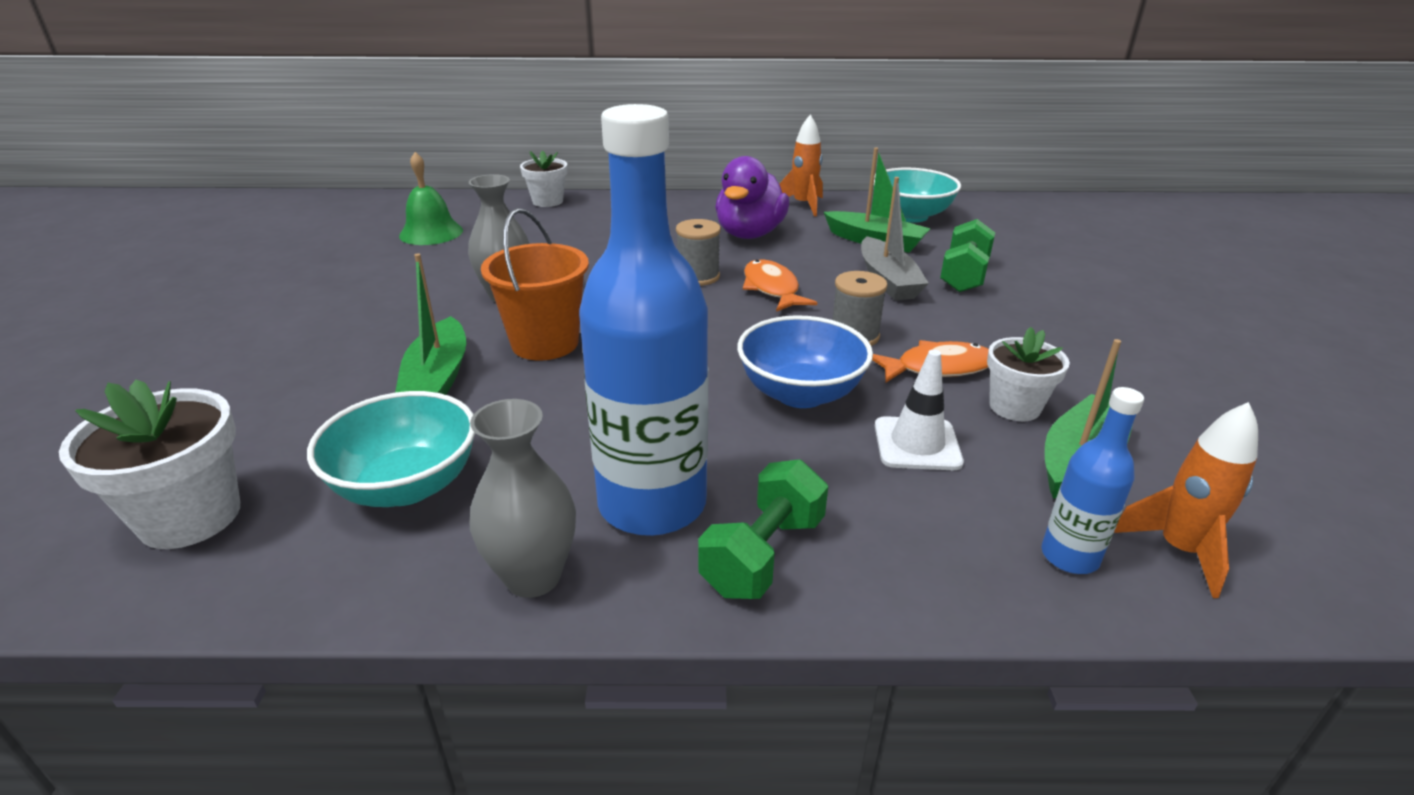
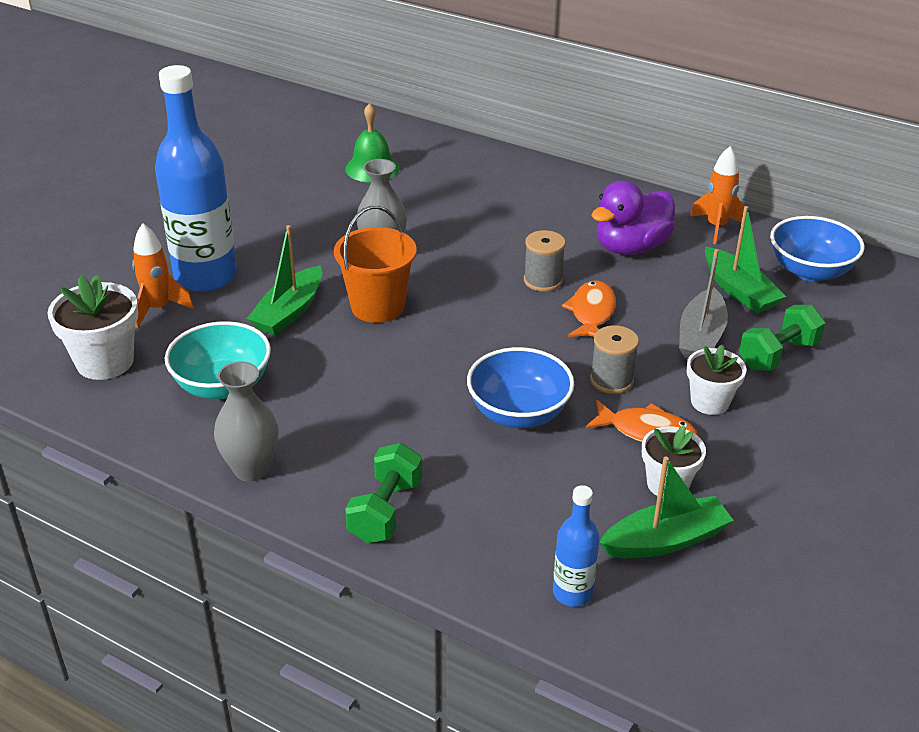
camera: 30 degrees right, 5 degrees up
white flower pot [520,151,568,207] -> white flower pot moved to [687,345,747,415]
blue bottle [579,104,708,536] -> blue bottle moved to [155,65,237,292]
green dumbbell [698,459,828,599] -> green dumbbell turned 45 degrees counterclockwise [345,443,422,543]
turquoise bowl [873,168,961,223] -> blue bowl [770,216,864,282]
white traffic cone [875,350,964,470] -> none
orange rocket [1114,402,1258,598] -> orange rocket moved to [132,223,194,328]

